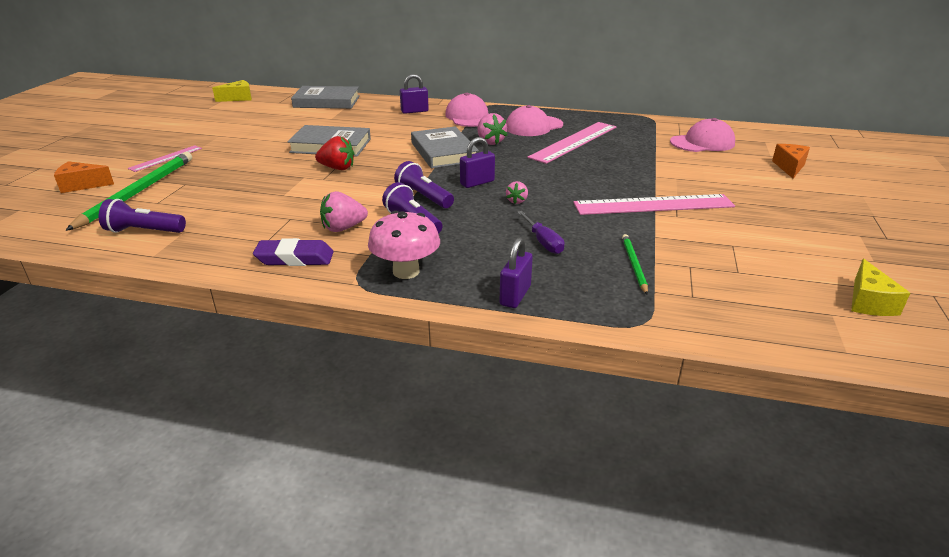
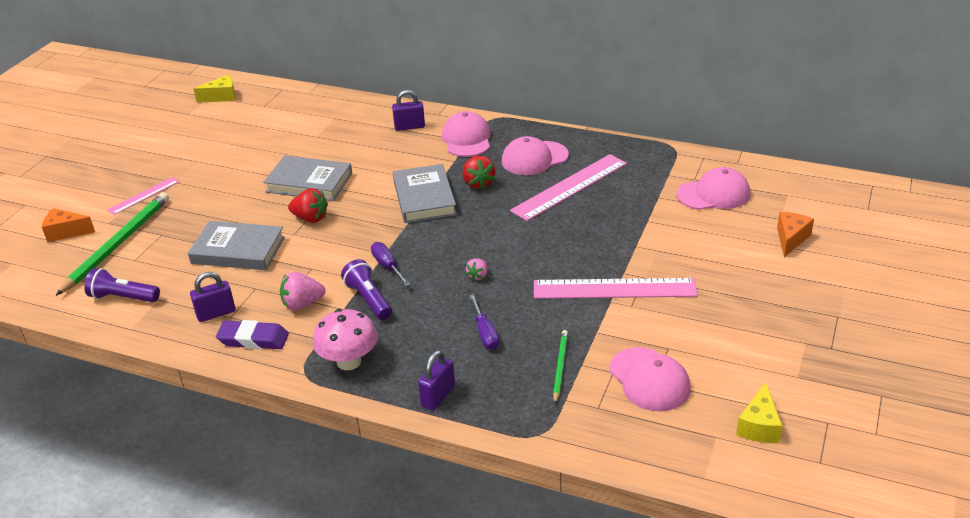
camera: 10 degrees right, 5 degrees up
grey book [291,86,360,109] -> grey book moved to [188,221,285,270]
purple flashlight [394,161,454,208] -> purple screwdriver [371,242,411,286]
purple padlock [460,137,495,188] -> purple padlock moved to [190,272,235,322]
pink strawberry [477,113,507,145] -> red strawberry [463,156,495,189]
none -> pink cap [609,347,690,411]

